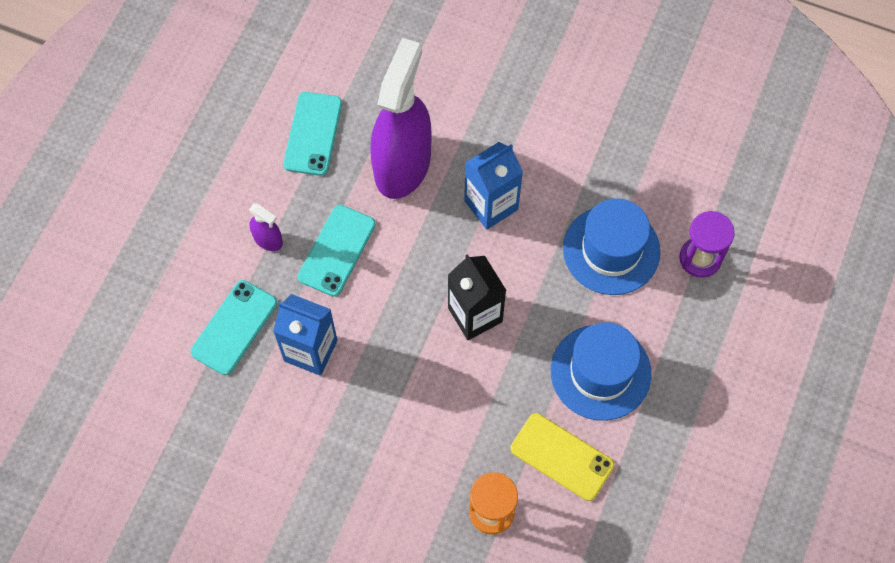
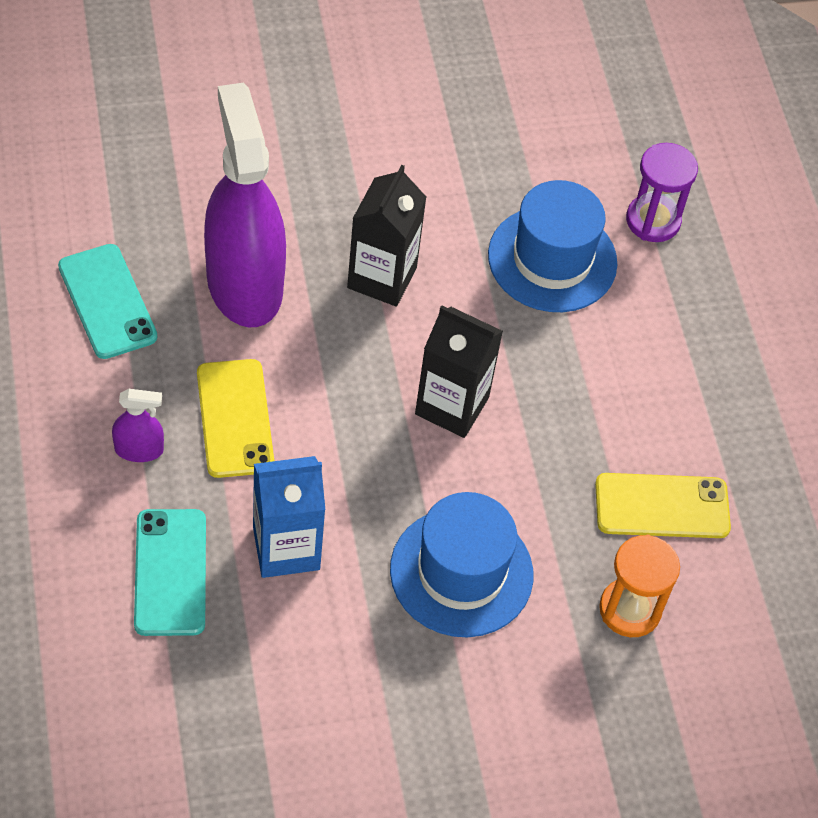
camera: 40 degrees left, 10 degrees down
turquoise phone [298,205,376,297] -> yellow phone [197,359,274,478]
blue carton [464,142,523,230] -> black carton [347,165,427,306]
blue hat [551,322,651,421] -> blue hat moved to [390,492,533,637]

